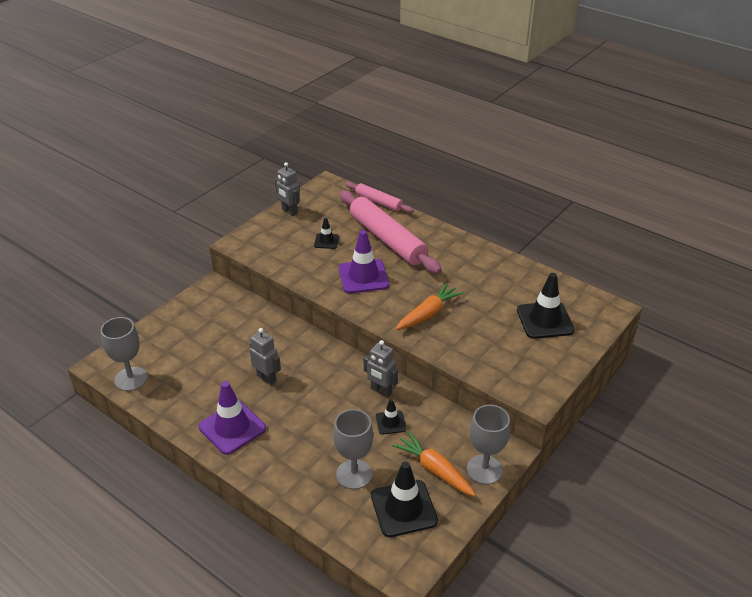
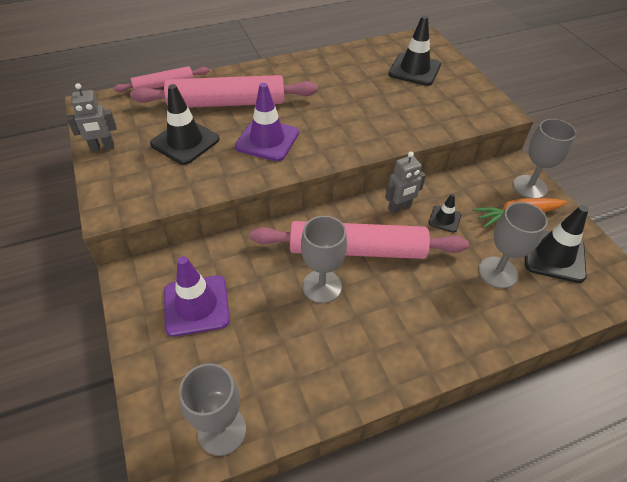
camera: 60 degrees left, 10 degrees up
purple traffic cone [199,381,266,455] -> purple traffic cone moved to [164,256,230,337]
grey robot [249,328,281,385] -> grey goblet [301,216,347,303]
black traffic cone [314,218,339,249] -> black traffic cone [150,84,220,165], size x1.89
orange carrot [396,283,464,330] -> none
none -> pink rolling pin [250,221,469,259]

